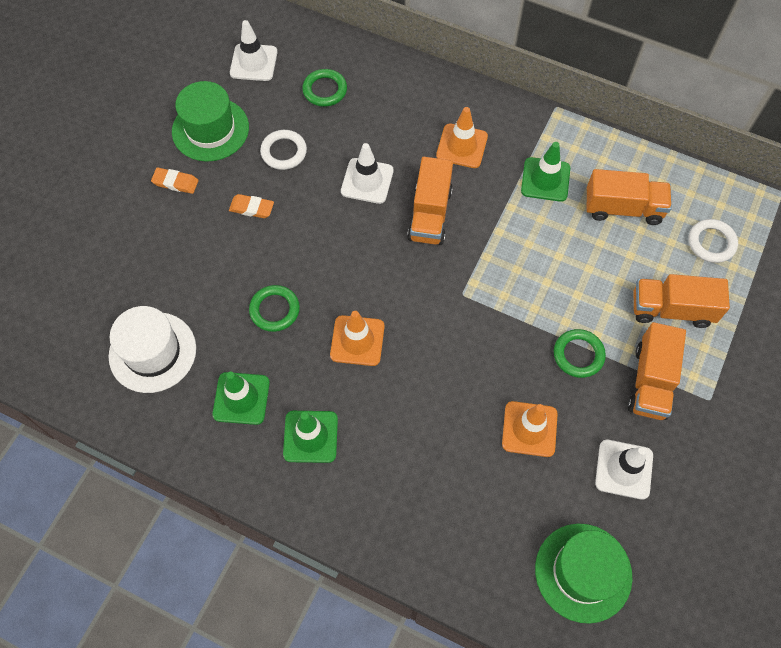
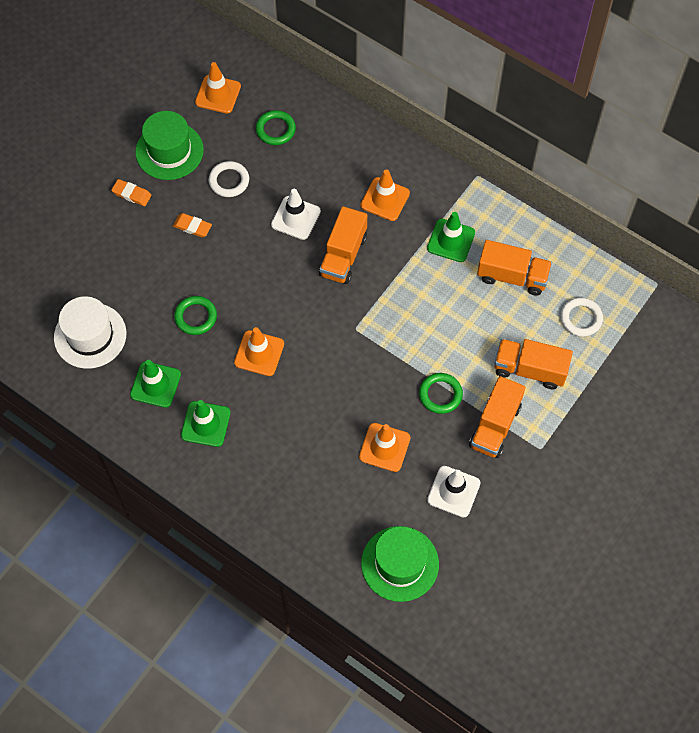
camera: 10 degrees right, 0 degrees up
white traffic cone [230,20,277,81] -> orange traffic cone [195,62,241,114]

